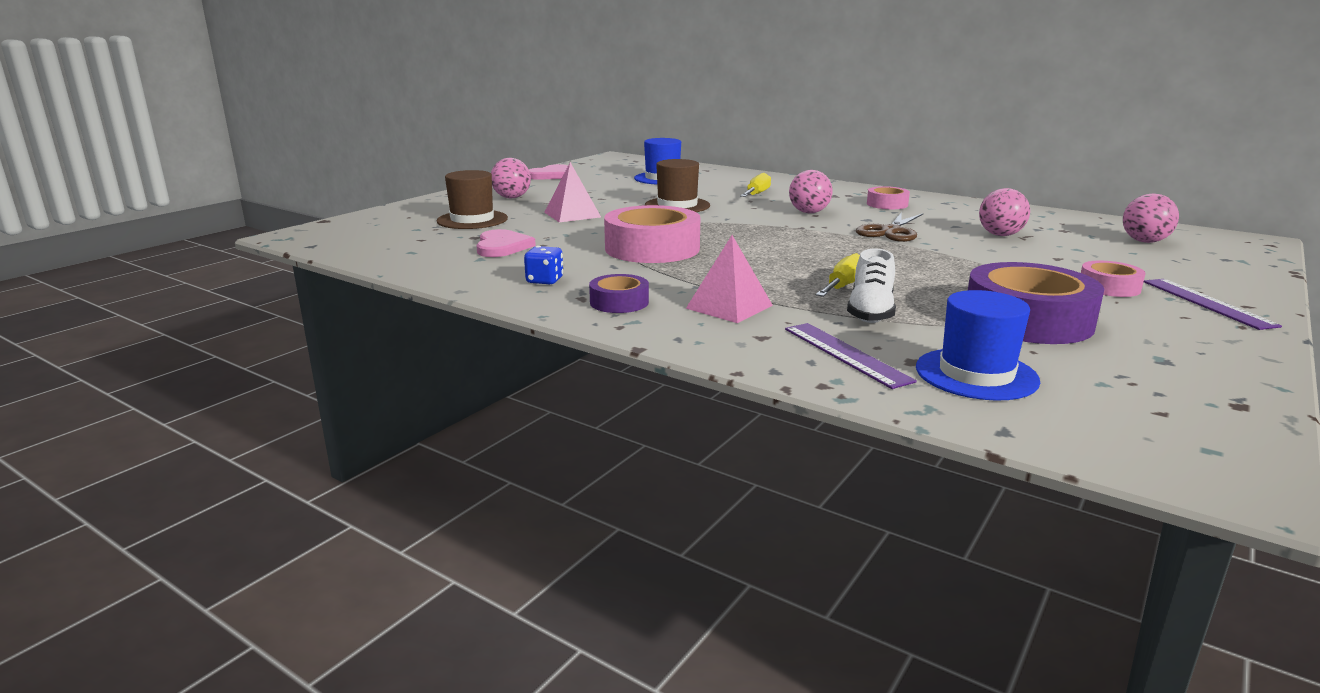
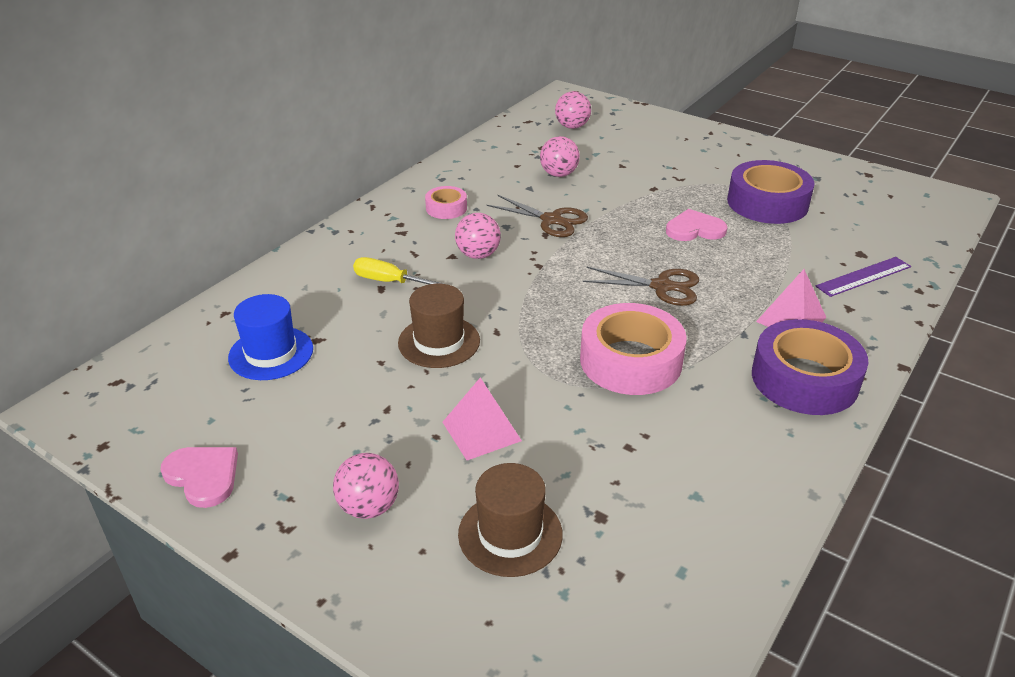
camera: 90 degrees left, 15 degrees up
pink heart [476,229,536,257] -> pink heart moved to [666,209,728,241]
blue dice [524,246,564,285] -> none
purple tape [589,274,649,313] -> purple tape [752,319,868,415], size x1.95
yellow screwdriver [816,253,860,297] -> none
white shoe [847,249,896,323] -> none
blue hat [916,290,1040,401] -> none
pink tape [1081,261,1146,297] -> none
purple ruler [1144,279,1282,330] -> none
none -> brown scissors [582,267,699,306]

